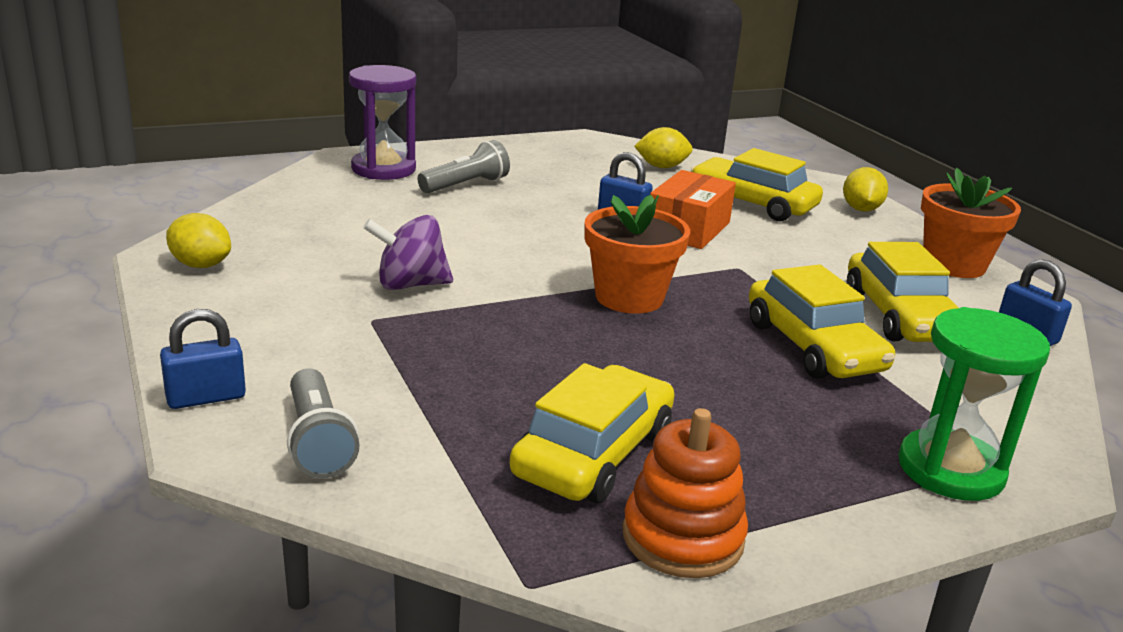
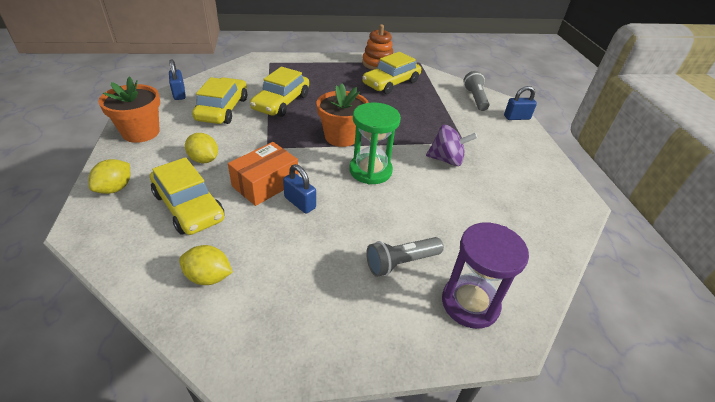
camera: 165 degrees left, 15 degrees up
yellow lemon [166,213,231,268] -> yellow lemon moved to [185,133,218,163]
yellow car [749,264,895,379] -> yellow car turned 150 degrees counterclockwise [250,67,309,117]
green hourglass [898,307,1050,501] -> green hourglass moved to [349,102,401,184]

